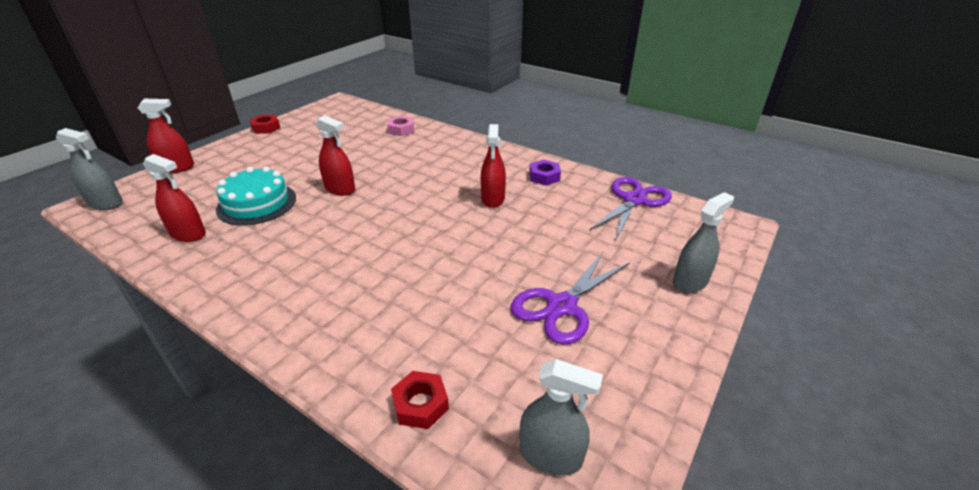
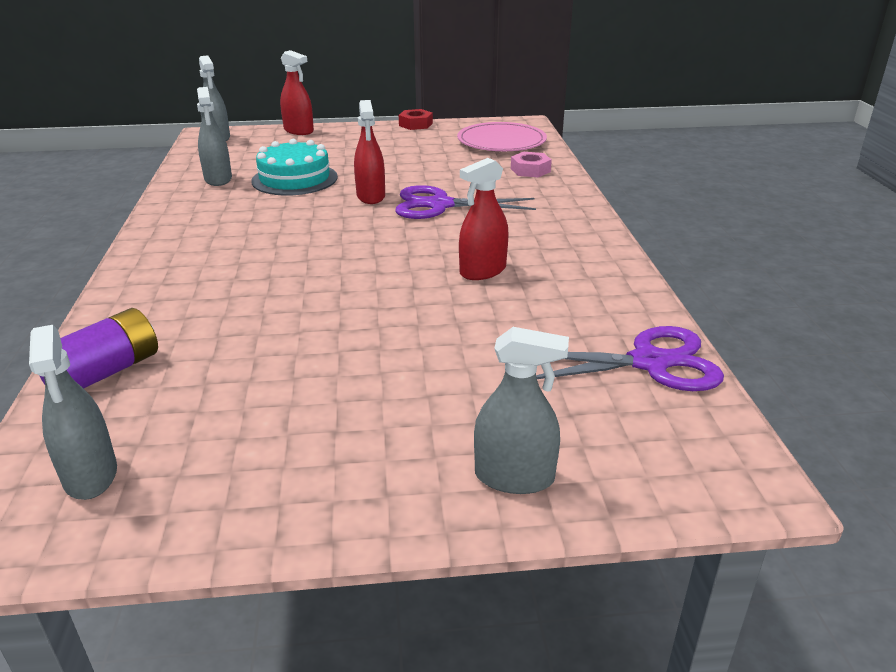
camera: 50 degrees right, 5 degrees down
red spray bottle [143,154,206,242] -> grey spray bottle [197,87,232,186]
red nut [391,371,449,429] -> purple battery [40,308,158,389]
purple scissors [511,252,630,345] -> purple scissors moved to [395,185,536,219]
purple nut [529,159,561,186] -> none
none -> pink plate [457,122,547,151]

